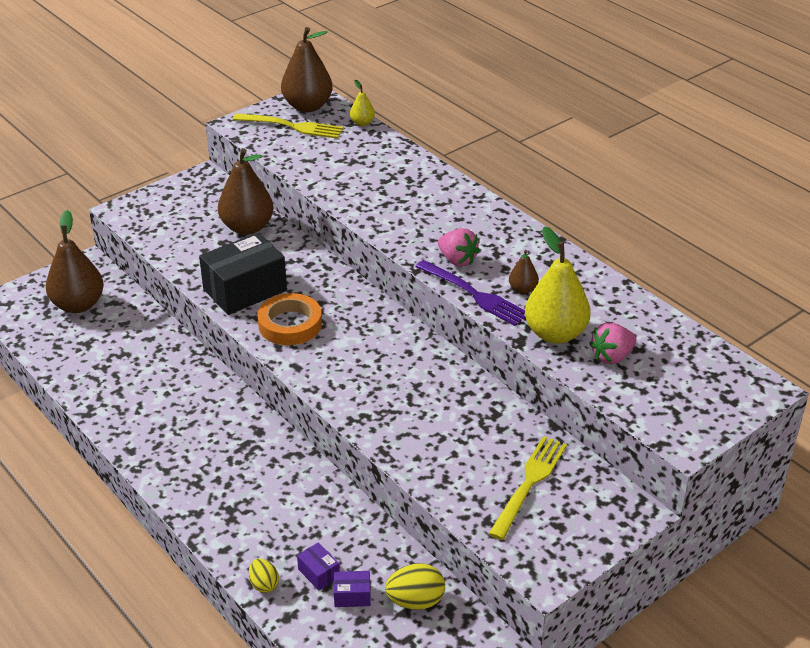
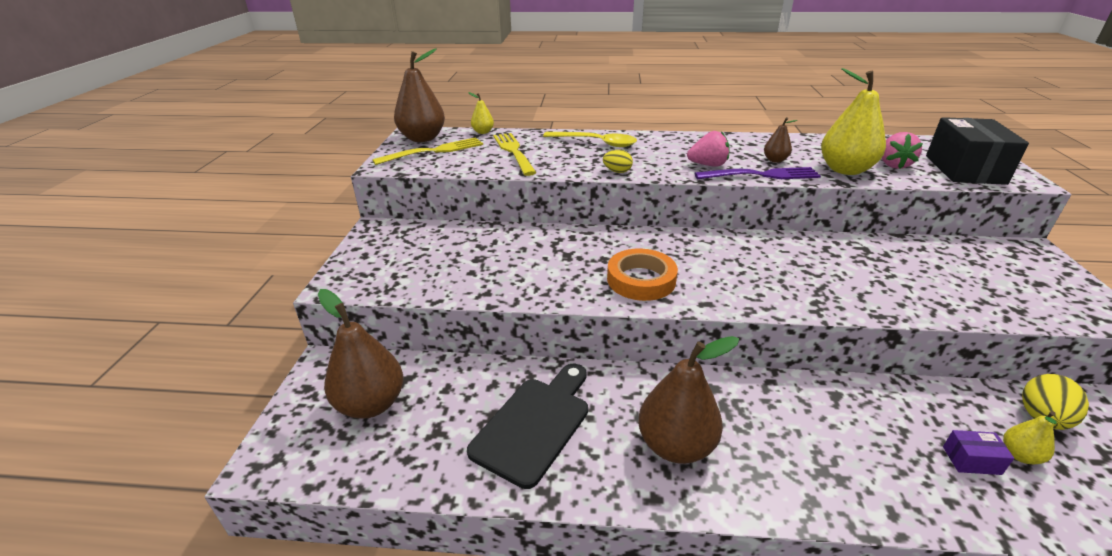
camera: 45 degrees left, 5 degrees down
black box [199,233,287,315] -> black box moved to [926,117,1029,185]
brown pear [218,148,273,235] -> brown pear moved to [638,336,739,464]
yellow egg [249,559,279,593] -> yellow egg moved to [603,150,633,173]
purple box [334,571,371,607] -> yellow pear [1003,411,1057,464]
yellow fork [488,436,567,540] -> yellow fork moved to [493,133,536,176]
none -> black cutting board [467,364,588,489]
none -> yellow spoon [543,132,637,147]

